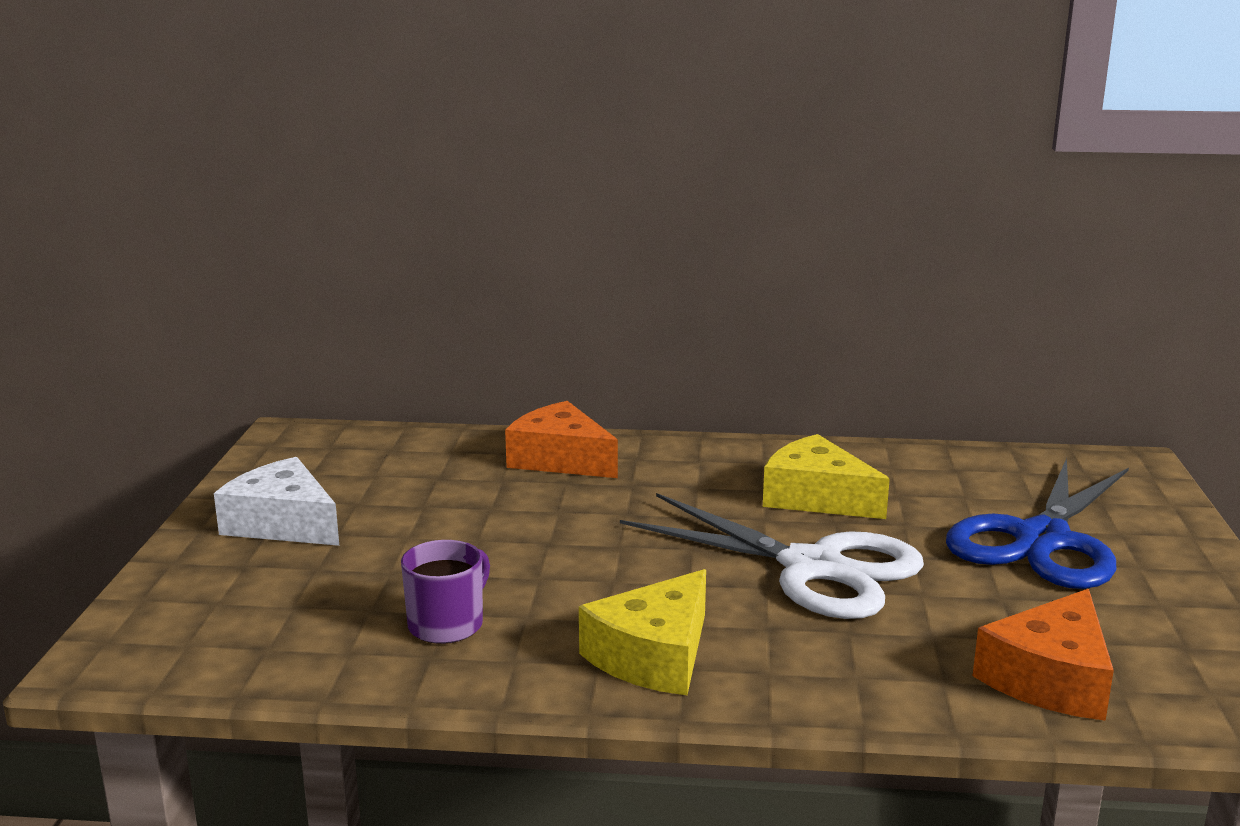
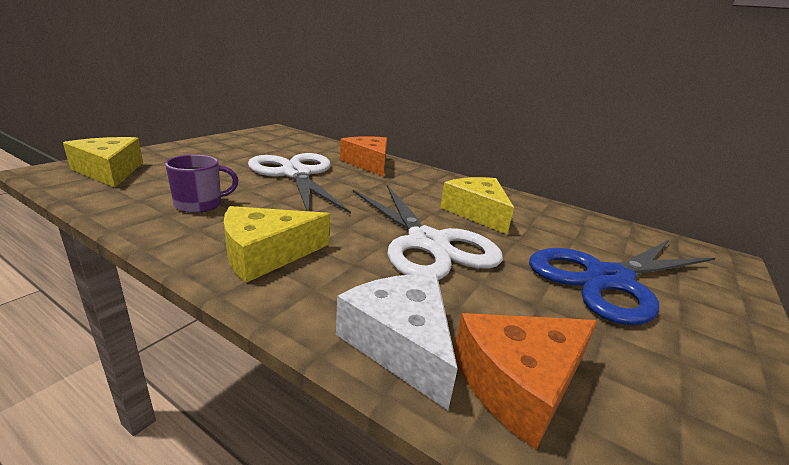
camera: 25 degrees right, 5 degrees up
white cheese [214,457,339,546] -> white cheese moved to [336,274,458,410]
none -> yellow cheese [63,137,143,187]
none -> white scissors [248,153,351,214]

